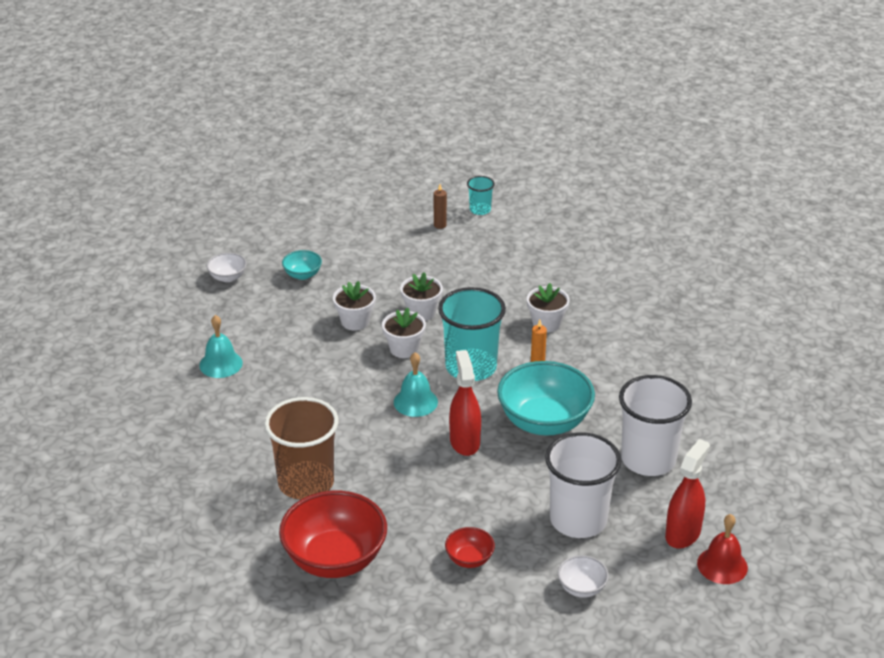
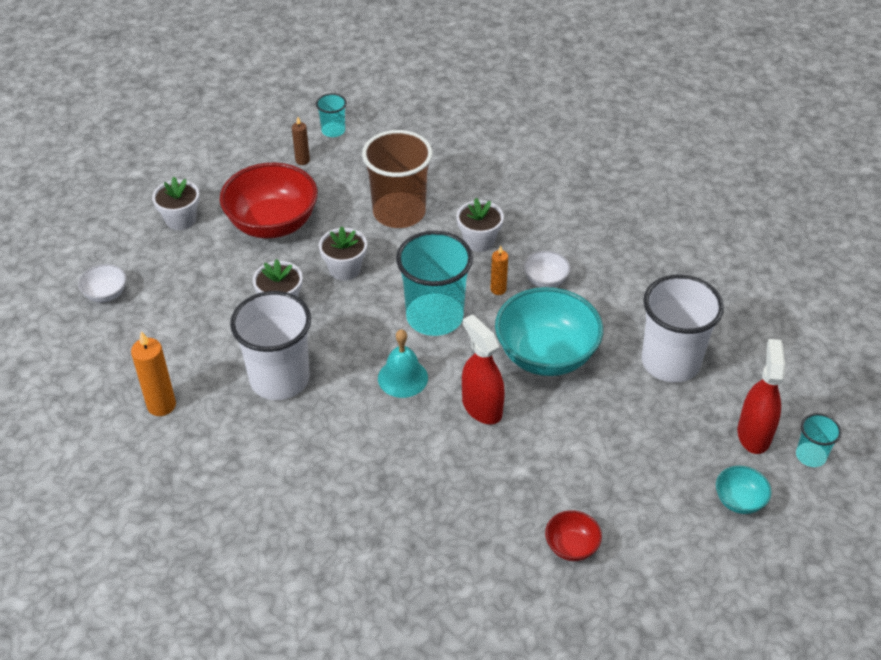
camera: 25 degrees left, 10 degrees up
turquoise bell [199,315,243,378] -> orange candle [131,331,176,416]
brown cup [264,397,339,500] -> brown cup moved to [362,130,433,228]
red bowl [279,491,387,578] -> red bowl moved to [220,163,318,238]
turquoise bowl [282,250,322,280] -> turquoise bowl moved to [716,466,772,514]
white flower pot [382,308,426,358] -> white flower pot moved to [152,177,199,230]
white cup [545,432,621,538] -> white cup moved to [230,291,311,400]
white bowl [558,555,609,598] -> white bowl moved to [523,251,570,288]
red bell [697,514,748,584] -> turquoise cup [796,413,842,467]

